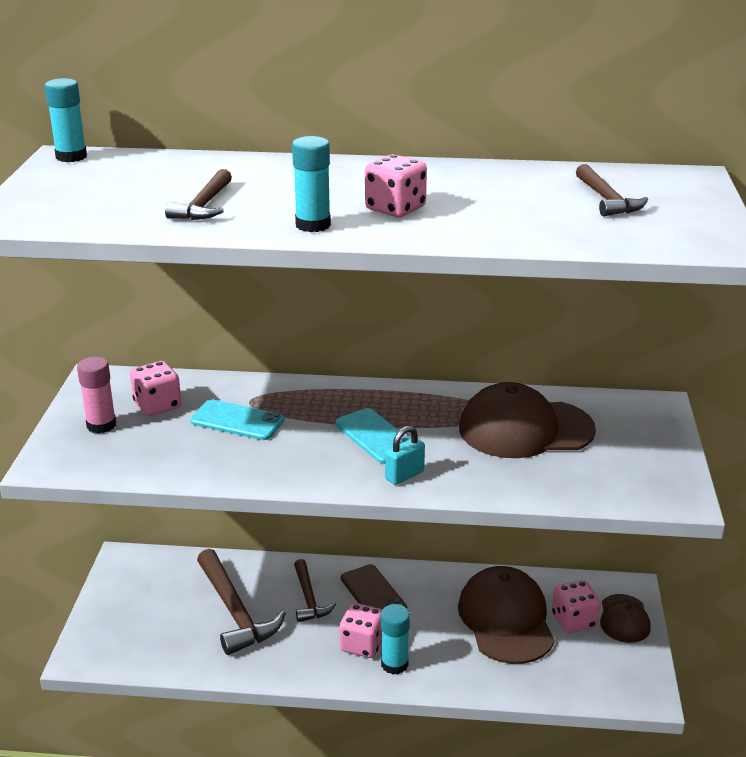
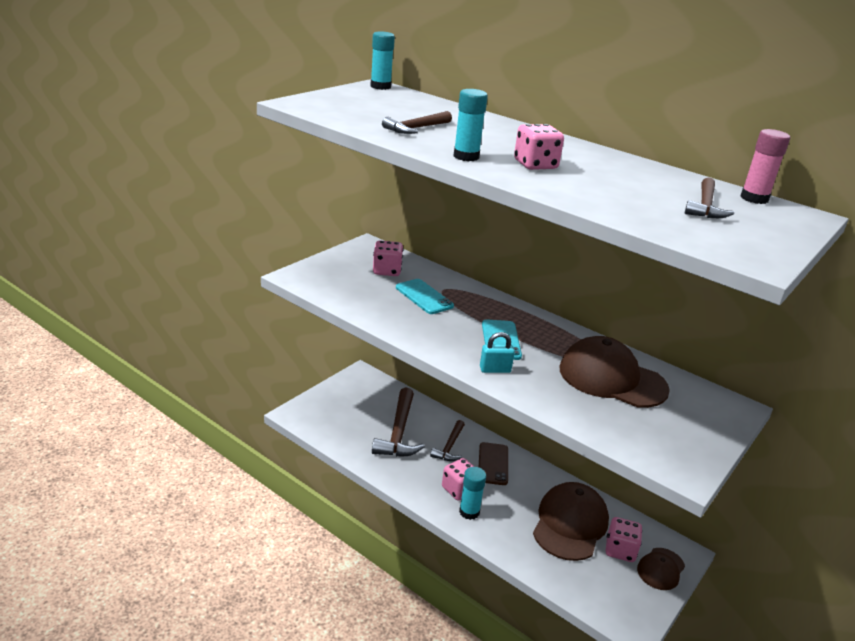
camera: 30 degrees right, 0 degrees up
pink glue stick [77,357,116,434] -> pink glue stick moved to [740,129,790,204]

